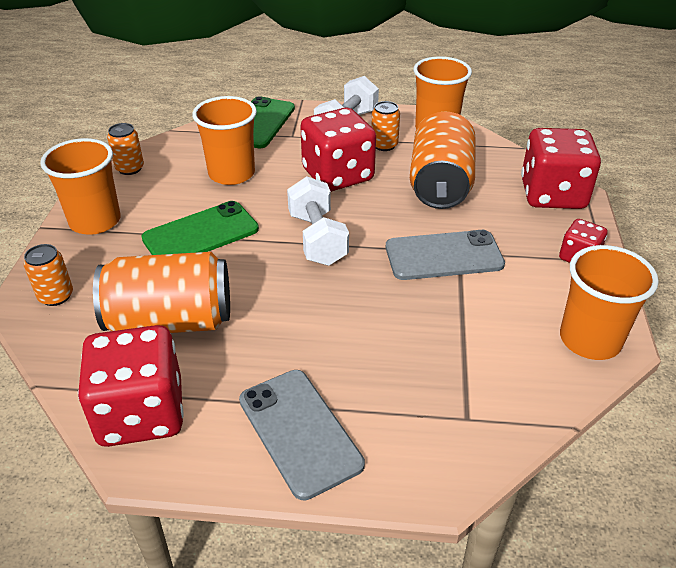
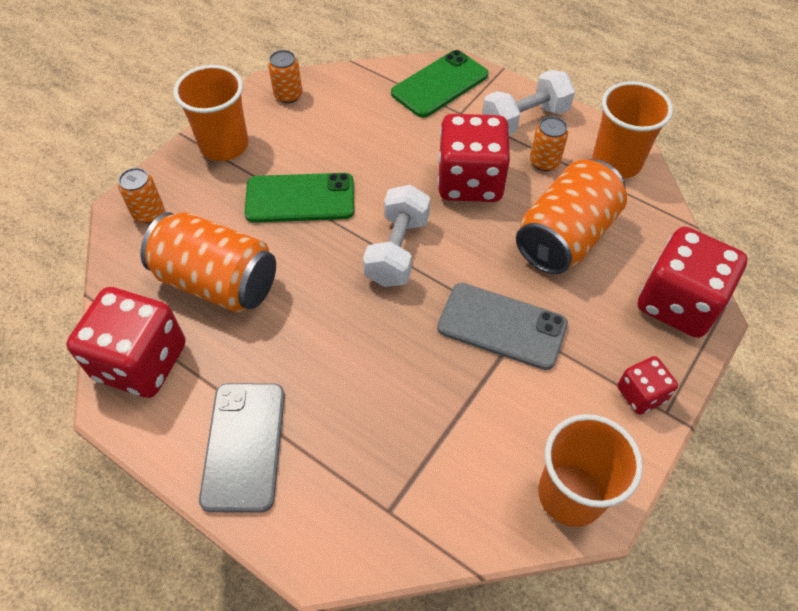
camera: 30 degrees right, 15 degrees up
orange cup [192,96,257,185] -> none

